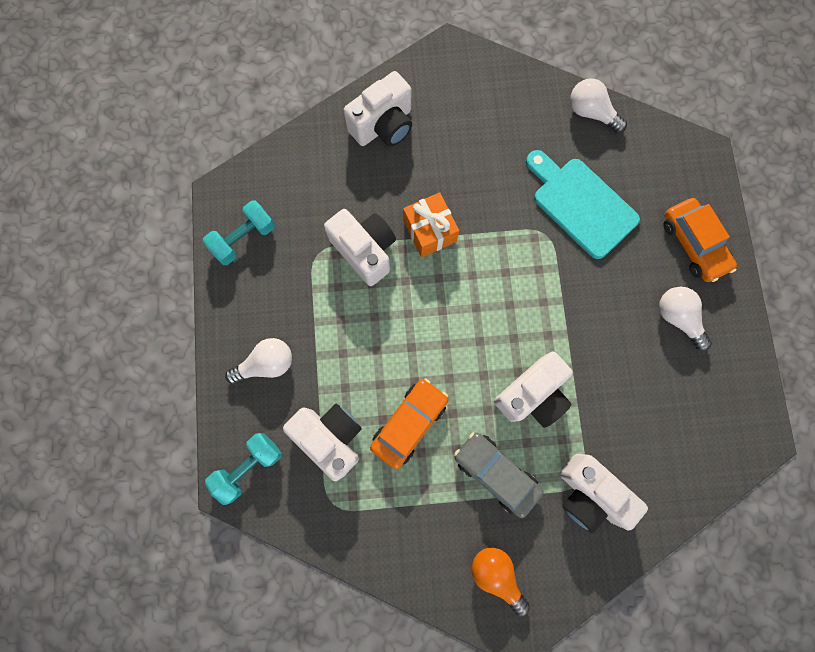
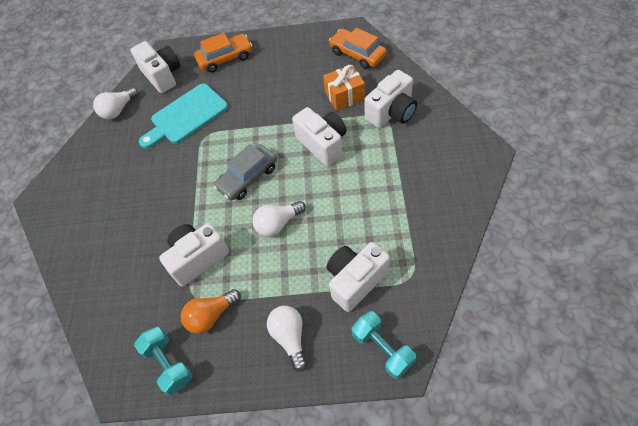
camera: 80 degrees left, 20 degrees down
white camera [343,71,412,146] -> white camera moved to [131,41,181,93]
orange car [370,378,448,469] -> orange car moved to [329,28,387,69]
orange gift [403,192,459,257] -> orange gift moved to [323,65,365,111]
grey car [454,432,544,518] -> grey car moved to [213,144,277,201]
orange light bulb [472,548,530,616] -> orange light bulb moved to [181,289,241,334]
white light bulb [659,287,712,351] -> white light bulb moved to [252,201,306,237]

